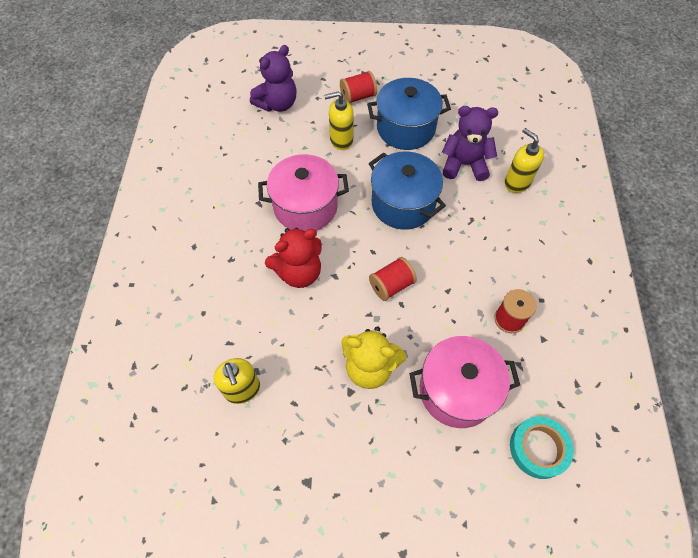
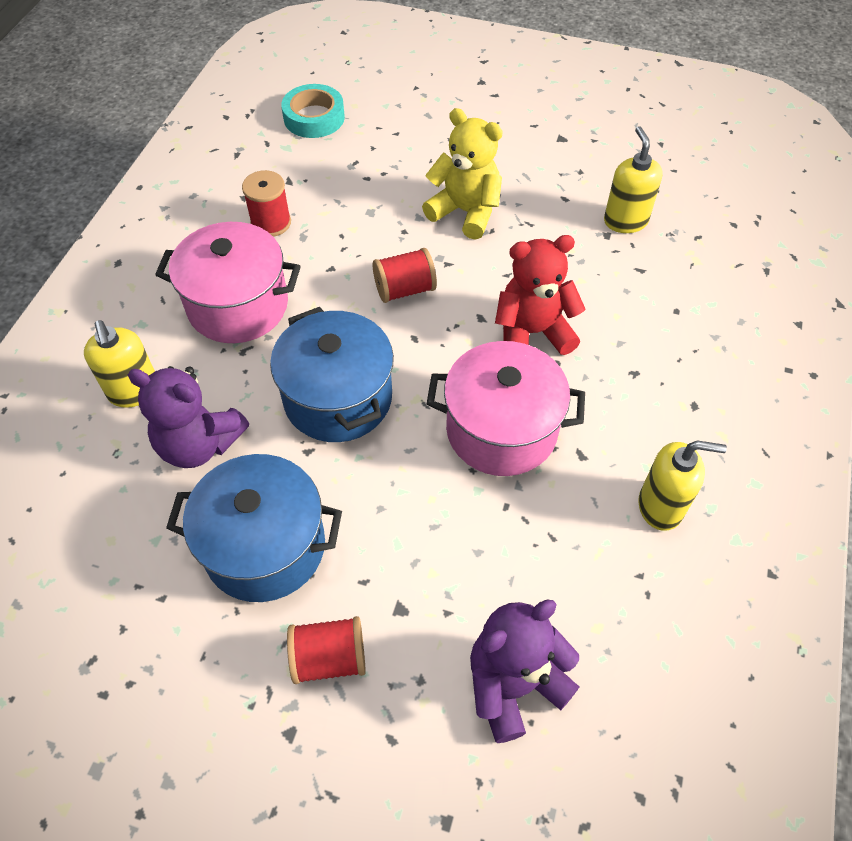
camera: 165 degrees left, 5 degrees down
yellow soap dispenser [324,91,354,150] -> yellow soap dispenser moved to [638,440,727,531]
pink pot [409,336,520,428] -> pink pot moved to [155,222,301,343]

